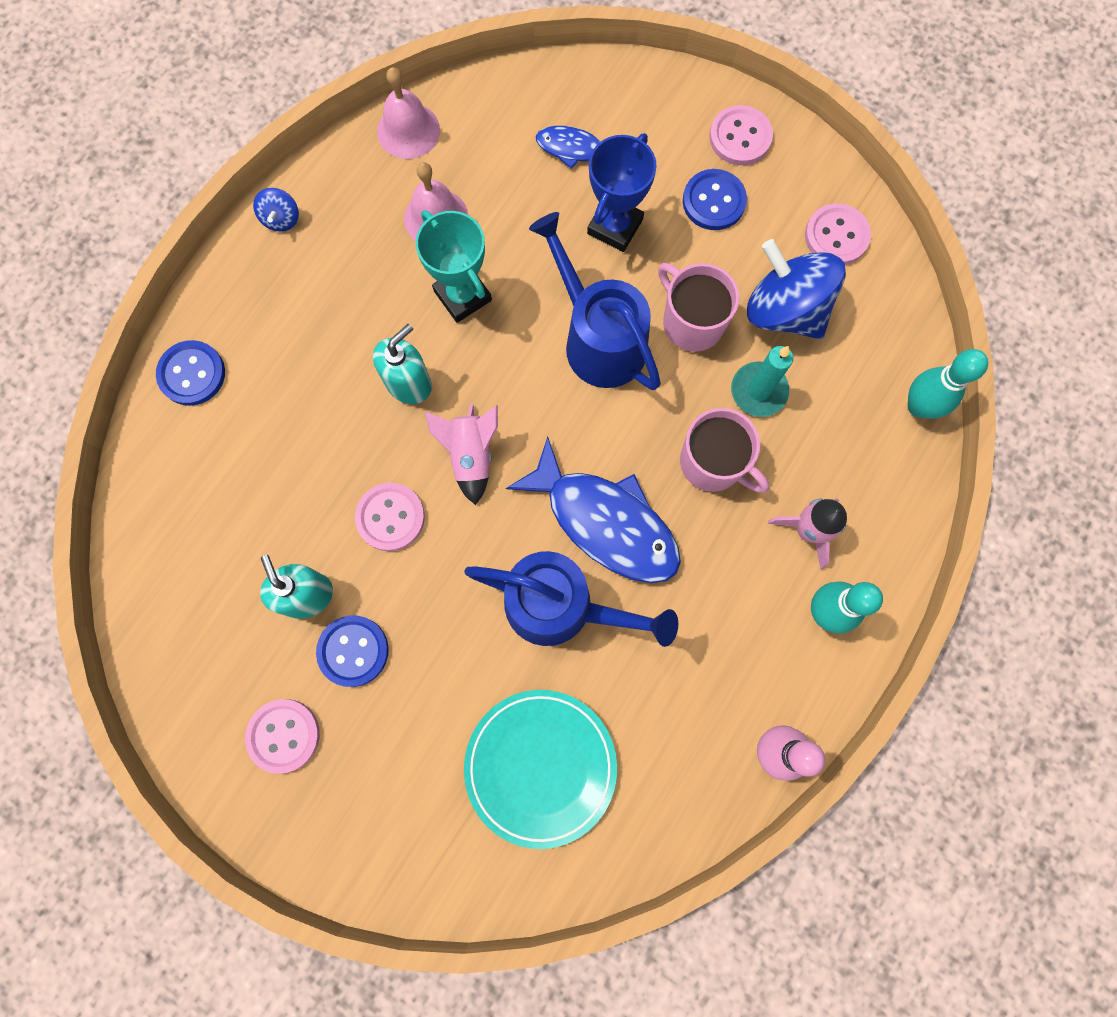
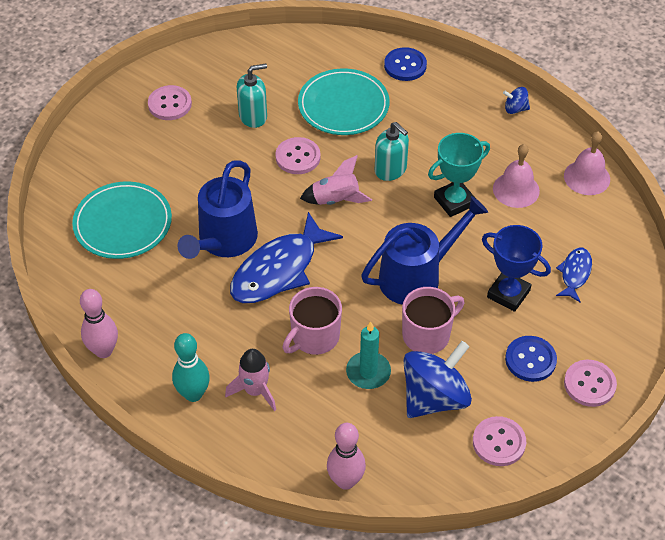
camera: 95 degrees right, 25 degrees down
blue button [316,615,389,687] -> none
turquoise bowling pin [908,349,988,418] -> pink bowling pin [327,423,366,490]
none -> turquoise plate [298,68,389,135]

